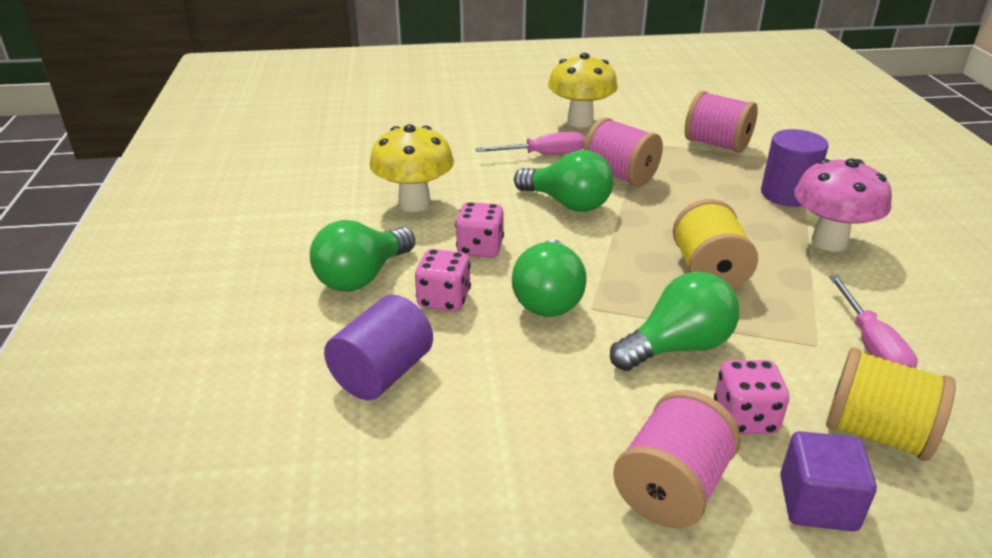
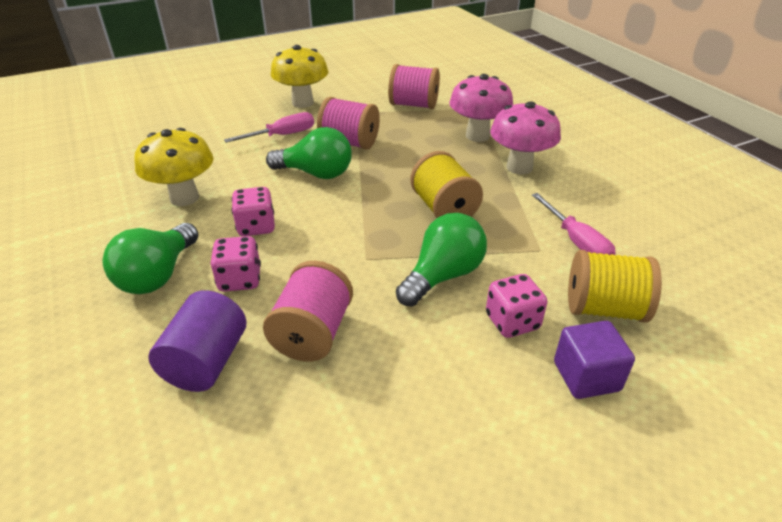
camera: 20 degrees left, 5 degrees up
green light bulb [512,239,587,317] -> none
pink spool [613,390,741,529] -> pink spool moved to [263,261,353,362]
purple cylinder [761,129,829,207] -> pink mushroom [449,74,513,142]

